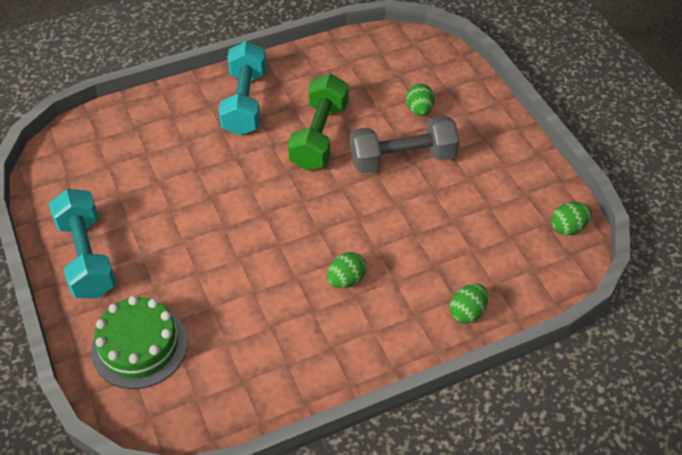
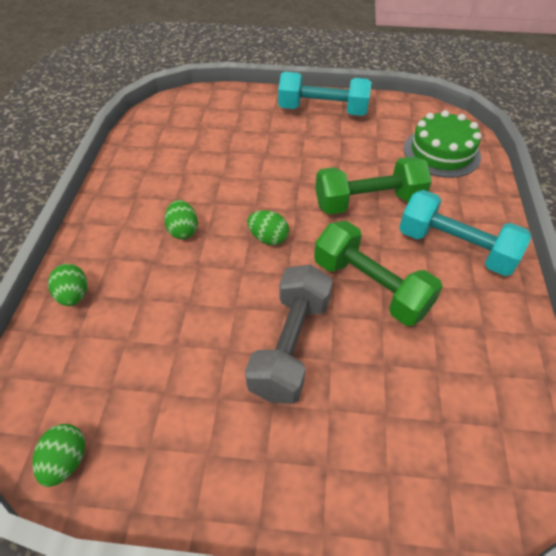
camera: 120 degrees right, 0 degrees up
green cake [91,296,188,389] -> green cake moved to [404,110,481,178]
green egg [406,84,435,116] -> green egg moved to [247,210,289,245]
none -> green dumbbell [315,156,432,215]

